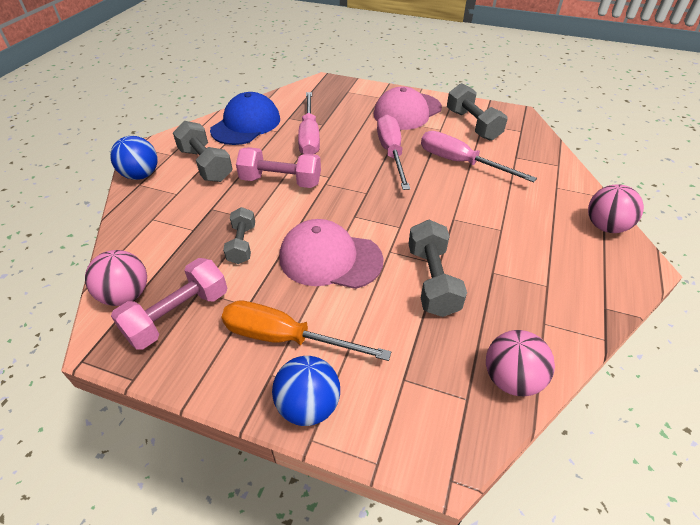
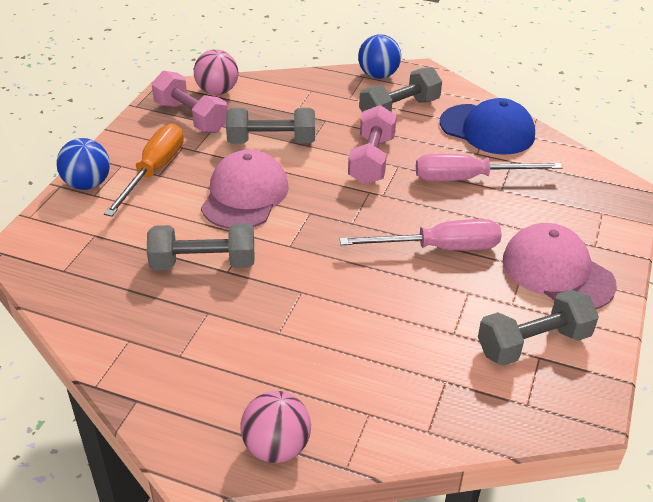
camera: 90 degrees right, 5 degrees down
grey dumbbell [223,207,255,264] -> grey dumbbell [226,108,315,144], size x1.53
pink screwdriver [421,131,537,182] -> none
pink ball [486,330,555,396] -> none

